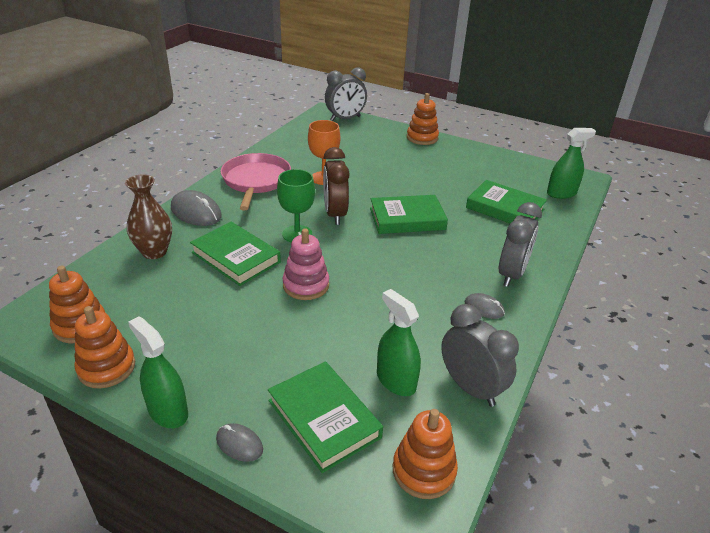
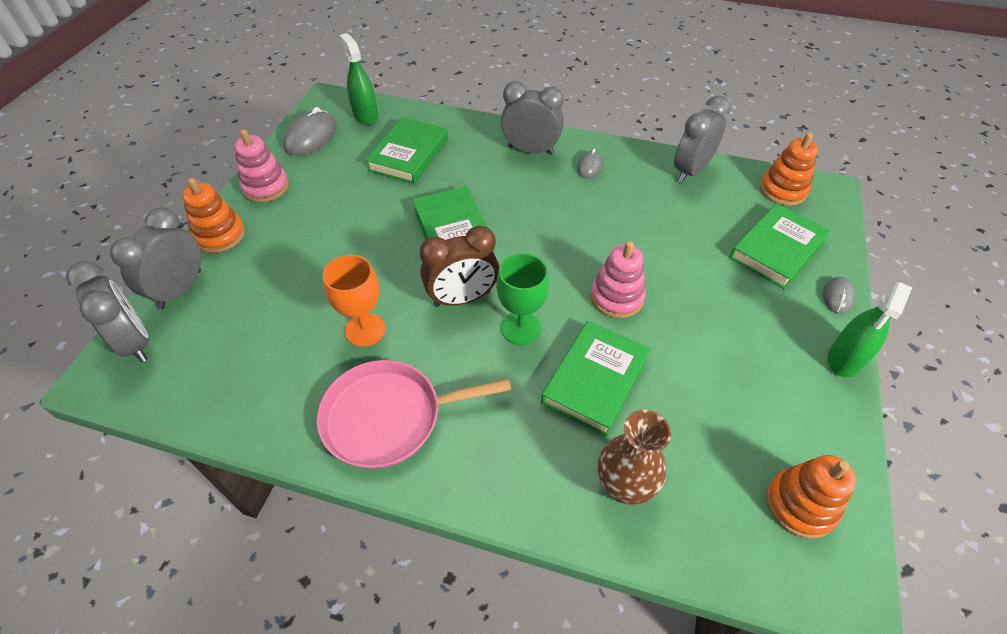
camera: 100 degrees left, 15 degrees up
orange stacking toy [75,306,135,389] -> none
grey mouse [171,190,222,226] -> grey mouse moved to [283,107,336,156]
green spray bottle [377,289,421,396] -> none
none -> grey clock [110,208,201,309]
none -> pink stacking toy [234,129,289,202]

